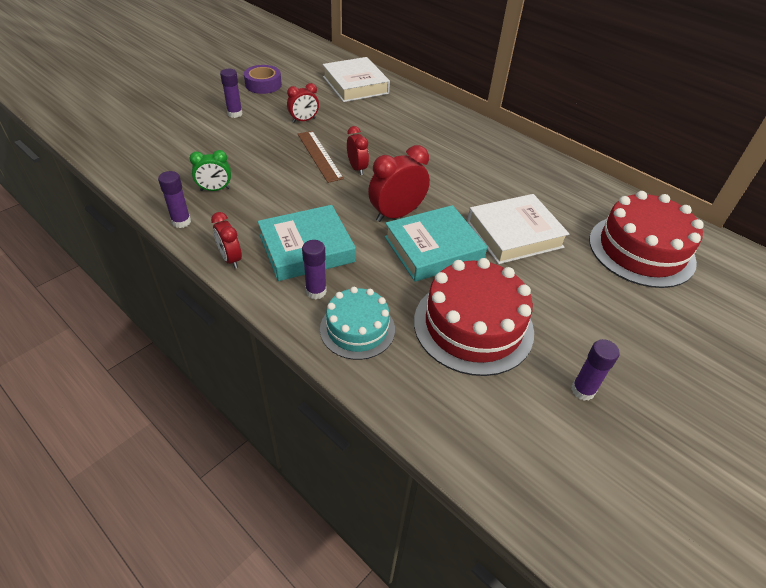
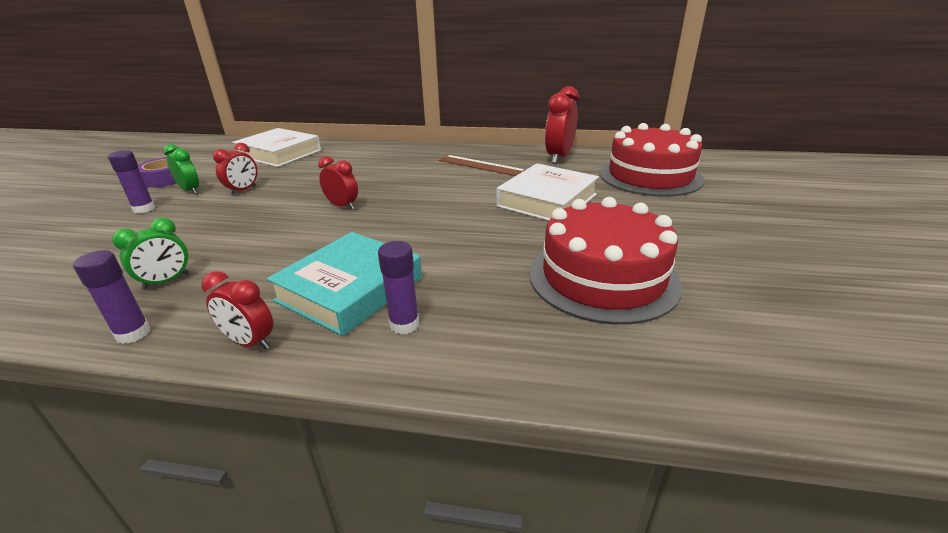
camera: 30 degrees left, 15 degrees down
brown ruler [298,131,344,183] -> brown ruler moved to [439,155,525,176]
turquoise cake [320,287,395,360] -> none
red clock [368,145,430,222] -> red clock moved to [545,86,579,164]
turquoise book [385,205,487,282] -> none
purple glue stick [571,339,620,401] -> none
none -> green clock [163,144,199,194]

